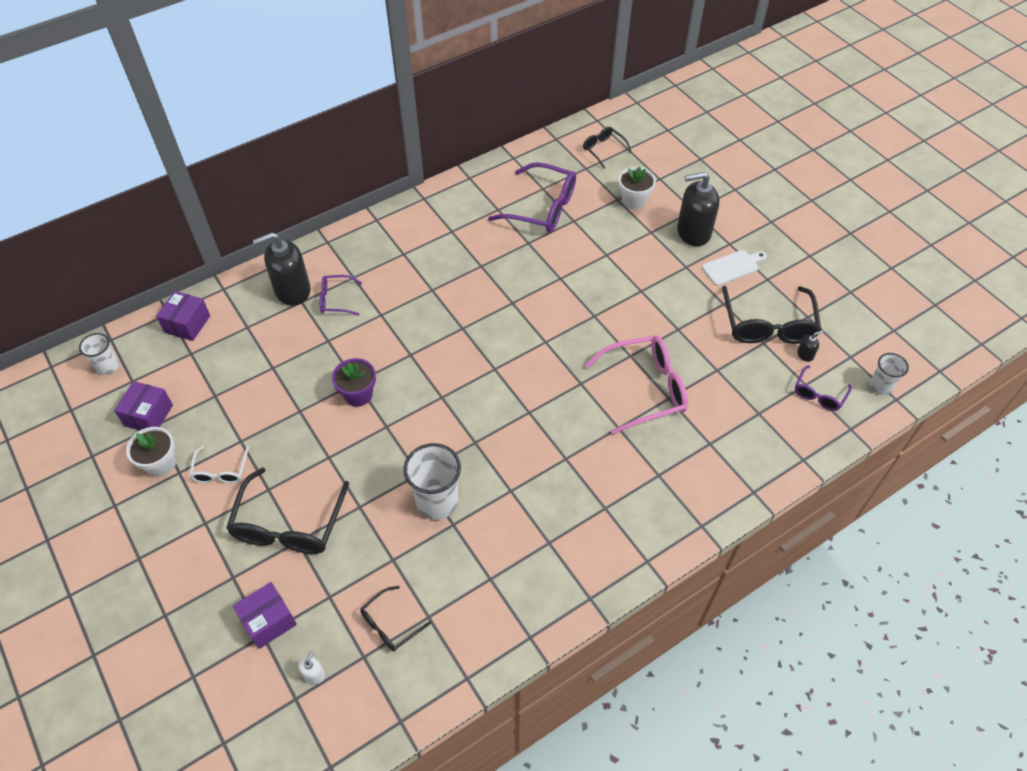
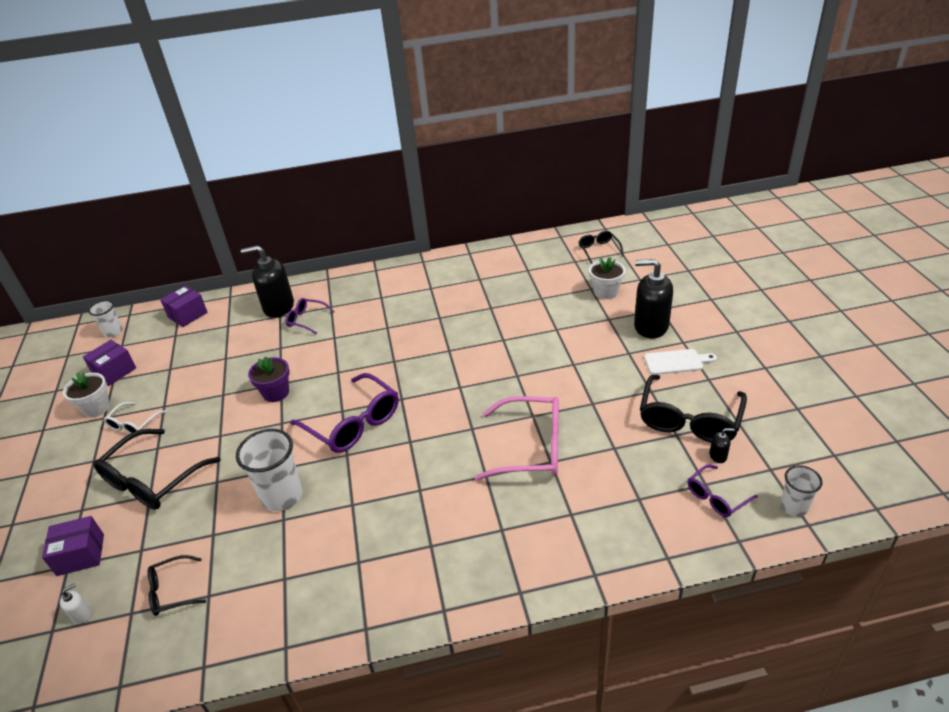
camera: 25 degrees right, 15 degrees down
purple glasses [488,162,576,233] -> purple glasses moved to [290,373,399,453]

